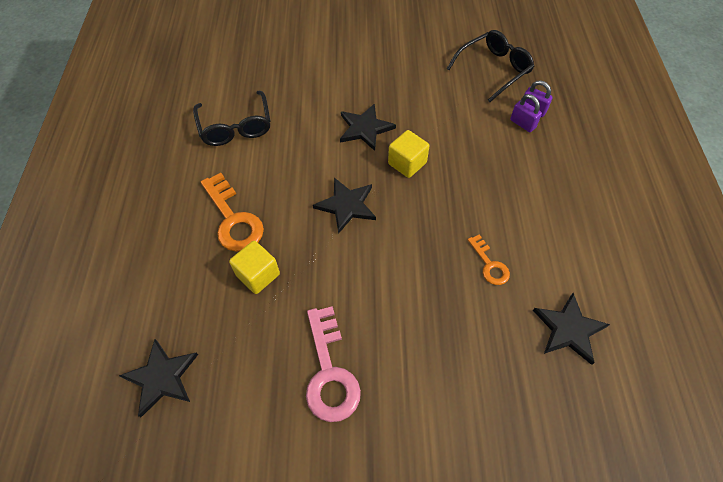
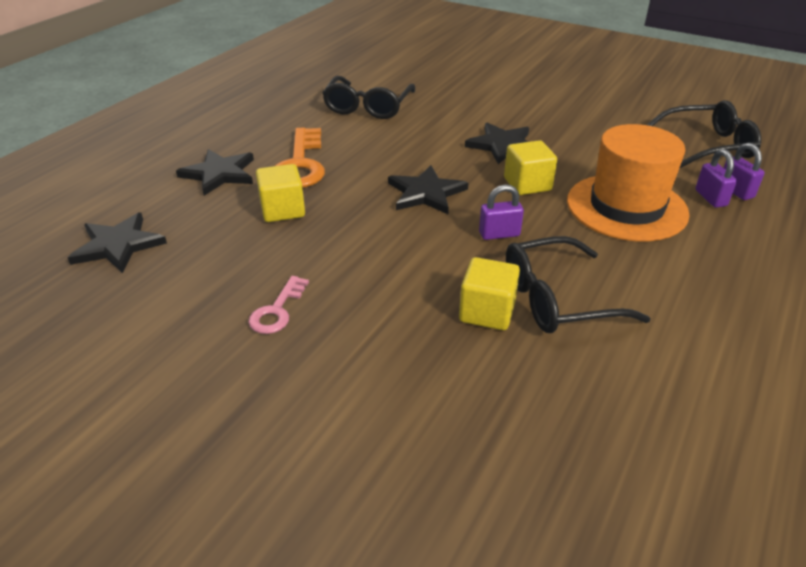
camera: 30 degrees right, 20 degrees down
pink key [306,306,361,422] -> pink key [248,276,309,334], size x0.56
orange key [468,234,510,285] -> black glasses [506,236,651,333]
black star [533,293,610,365] -> black star moved to [176,149,254,196]
none -> yellow cube [459,257,520,330]
none -> purple padlock [479,184,524,240]
none -> orange hat [567,124,690,242]

